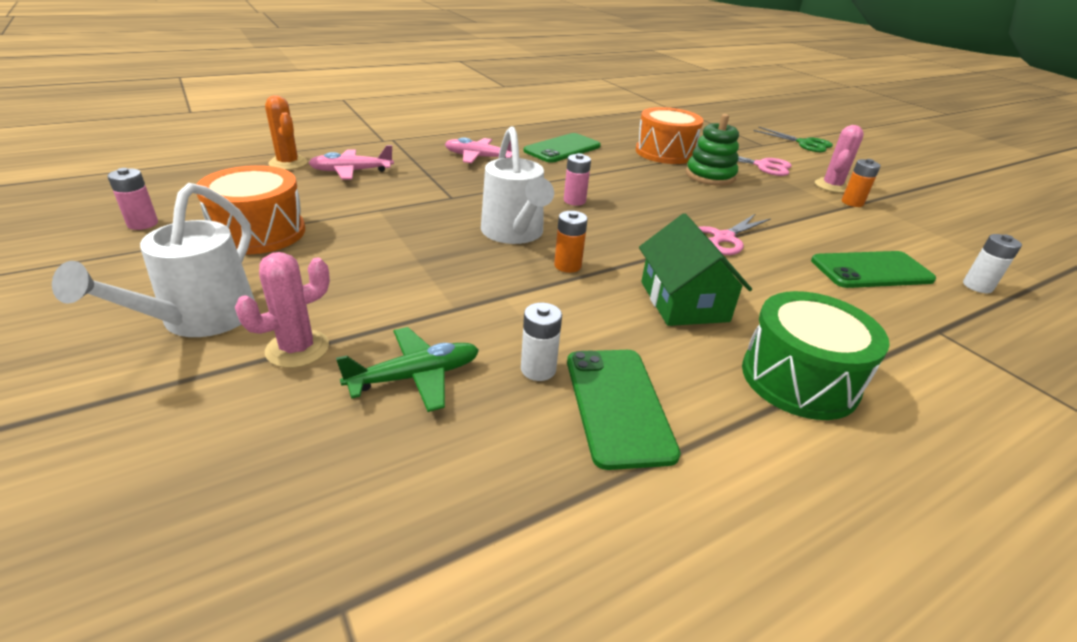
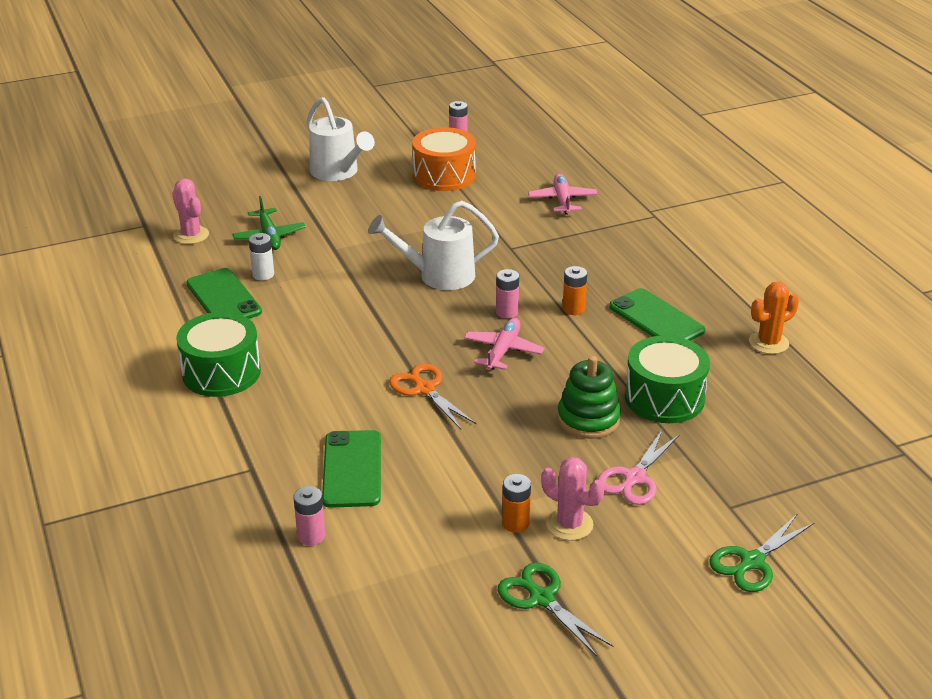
camera: 100 degrees right, 0 degrees up
white watering can [52,183,255,337] -> white watering can turned 150 degrees counterclockwise [307,97,375,181]
pink cactus [235,252,330,368] -> pink cactus moved to [172,178,209,244]
orange cactus [265,95,307,170] -> orange cactus moved to [749,282,799,354]
pink plane [445,137,512,163] -> pink plane moved to [464,318,545,370]
orange battery [554,211,588,273] -> orange battery moved to [563,266,587,315]
green phone [567,350,681,470] -> green phone turned 60 degrees clockwise [186,268,262,319]
orange drum [636,107,704,164] -> green drum [625,336,710,423]
green house [639,214,752,326] -> none
pink scissors [699,214,771,255] -> orange scissors [389,364,476,429]
white battery [963,234,1022,293] -> pink battery [293,486,326,546]
none -> green scissors [498,563,613,656]

